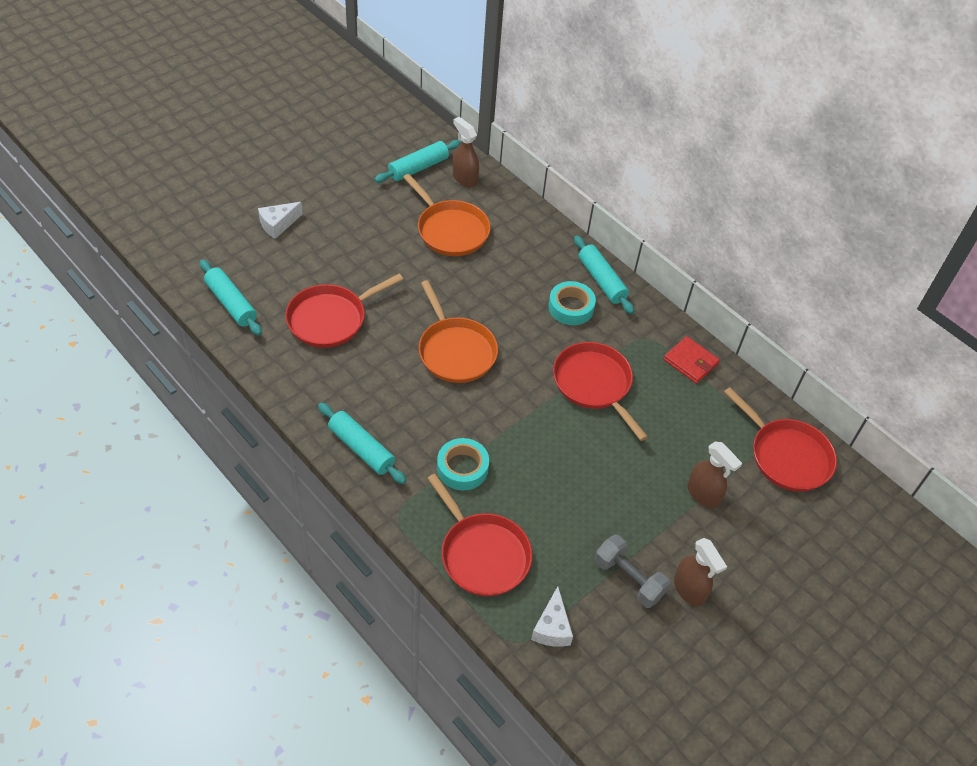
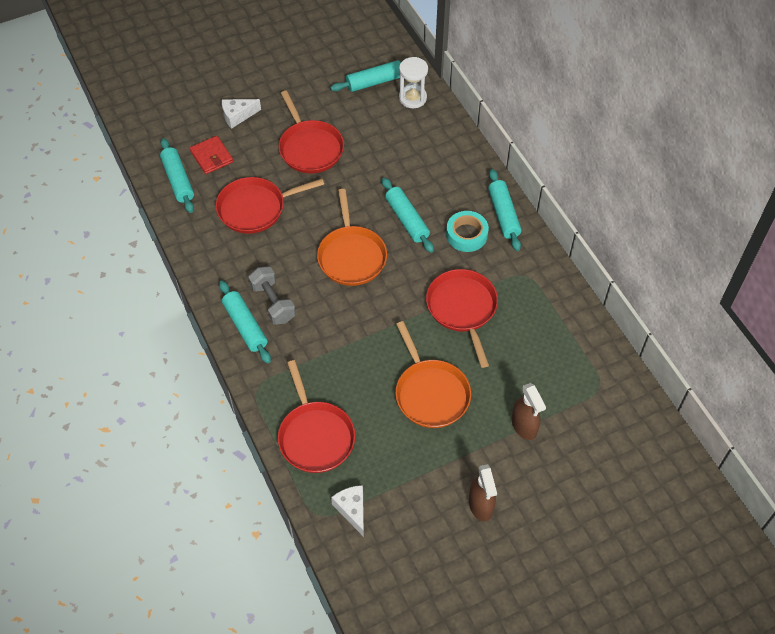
camera: 20 degrees right, 5 degrees up
orange pan [403,174,491,256] -> orange pan moved to [395,321,471,428]
turquoise tape [437,438,489,490] -> none
brown spray bottle [453,117,479,187] -> white hourglass [399,57,428,108]
white cheese [531,586,573,647] -> white cheese turned 135 degrees clockwise [331,485,364,537]
grey dumbbell [594,535,670,608] -> grey dumbbell moved to [248,266,296,325]
red wallet [664,336,720,384] -> red wallet moved to [190,136,233,174]
red pan [724,387,837,492] -> red pan moved to [279,91,344,174]
none -> turquoise rolling pin [382,178,434,253]

